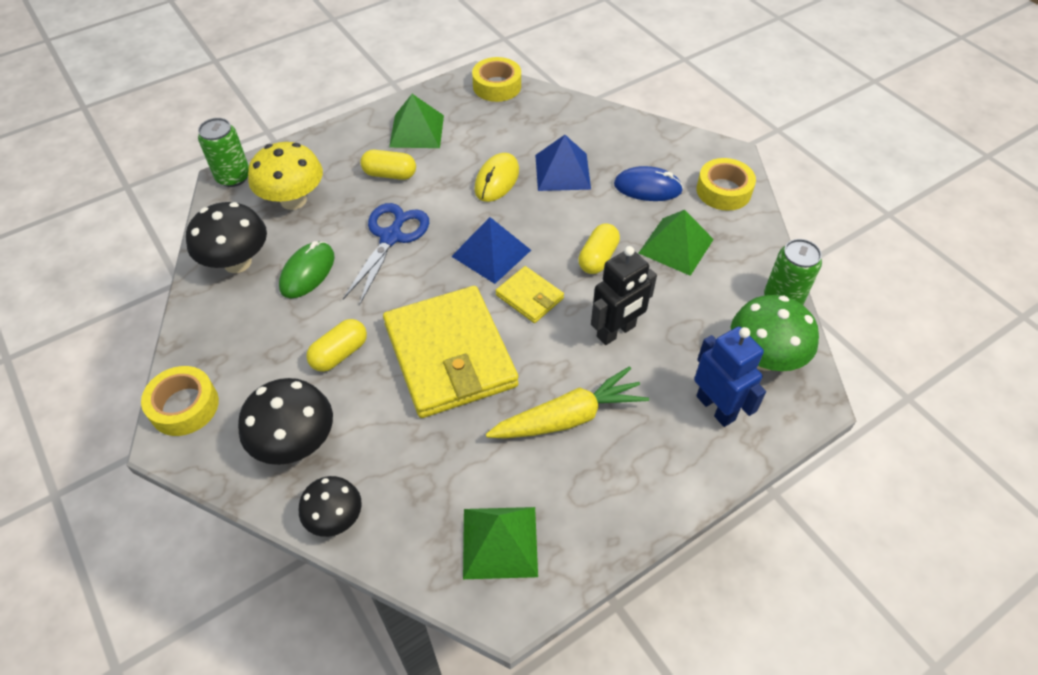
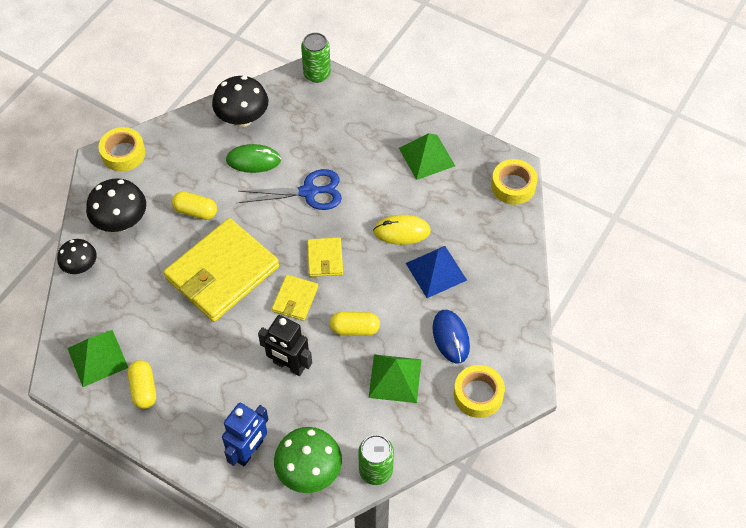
camera: 65 degrees right, 5 degrees up
yellow mushroom [248,142,323,210] -> none
yellow capsule [360,150,416,180] -> yellow capsule moved to [128,360,156,409]
blue pyramid [451,217,531,284] -> yellow wallet [307,237,343,277]
yellow carrot [486,366,649,439] -> none

